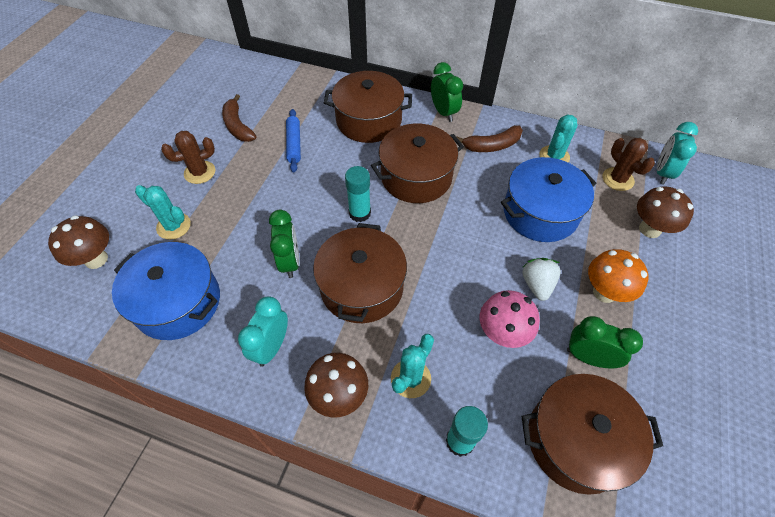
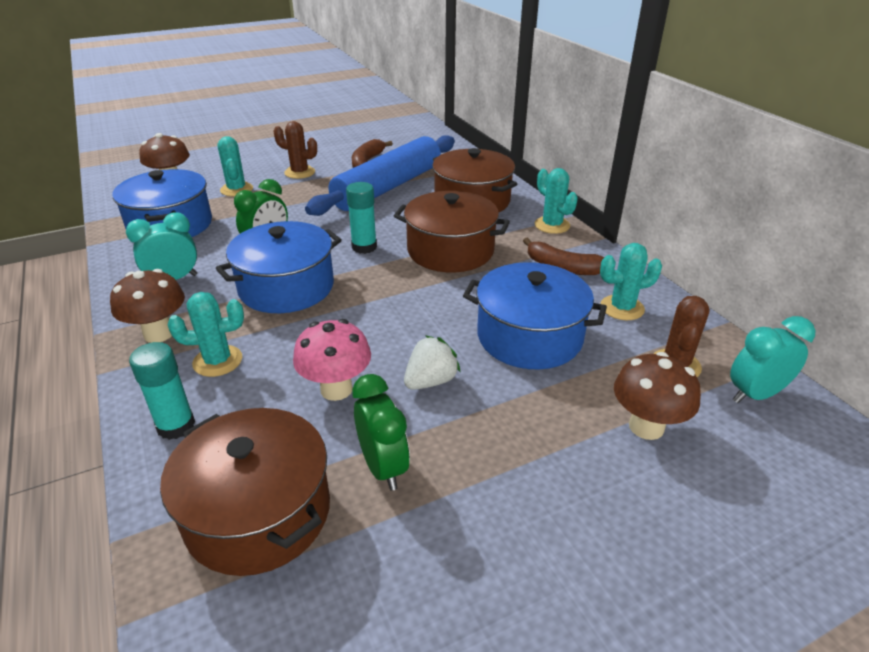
camera: 45 degrees right, 20 degrees down
blue rolling pin [286,109,301,173] -> blue rolling pin [305,135,455,216], size x2.30
brown pot [313,223,407,323] -> blue pot [216,221,342,313]
green clock [431,62,463,122] -> turquoise cactus [535,168,578,234]
orange mushroom [588,249,649,303] -> none

